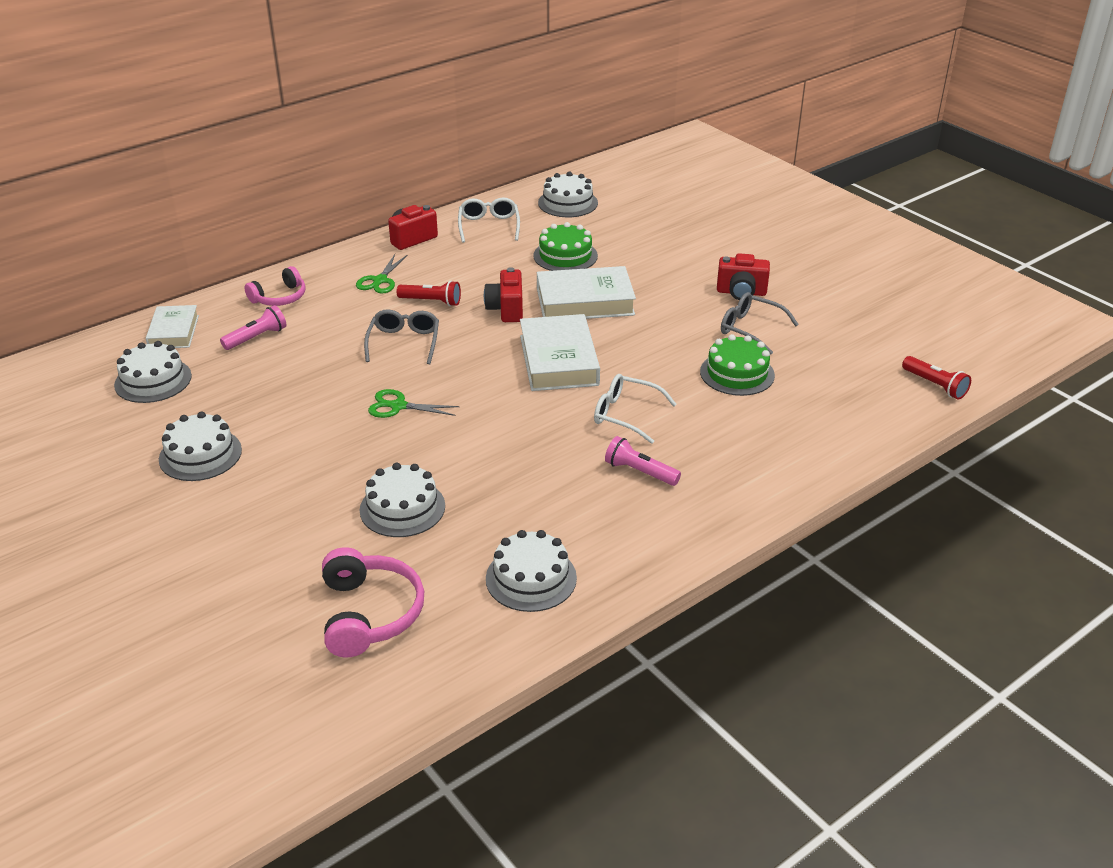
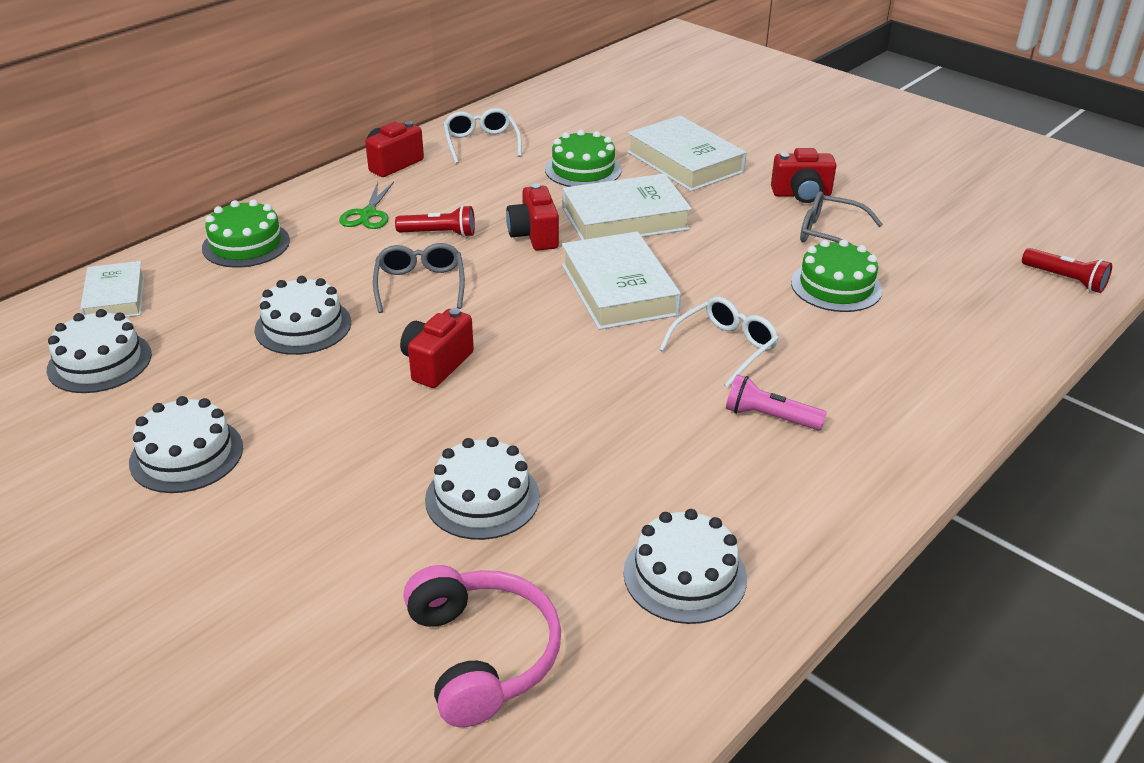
camera: 10 degrees left, 0 degrees up
pink flashlight [220,305,287,350] -> none
pink headphones [244,266,306,306] -> green cake [202,199,290,268]
green scissors [368,389,459,418] -> red camera [400,308,474,388]
white cake [538,172,598,217] -> white cake moved to [255,276,351,355]
white glasses [594,374,677,444] -> white glasses turned 120 degrees clockwise [659,297,779,388]
none -> white book [627,115,747,191]

